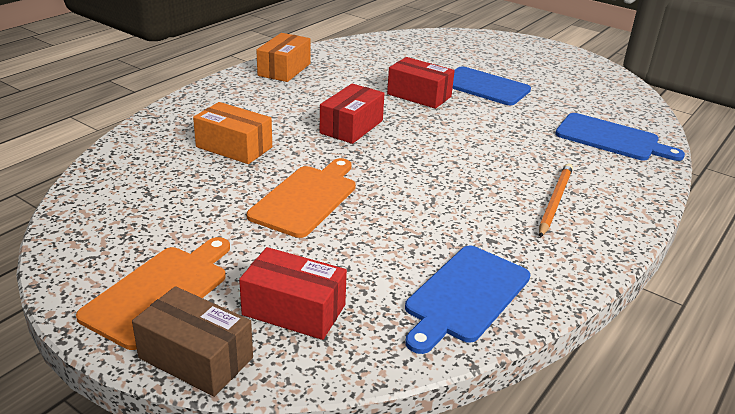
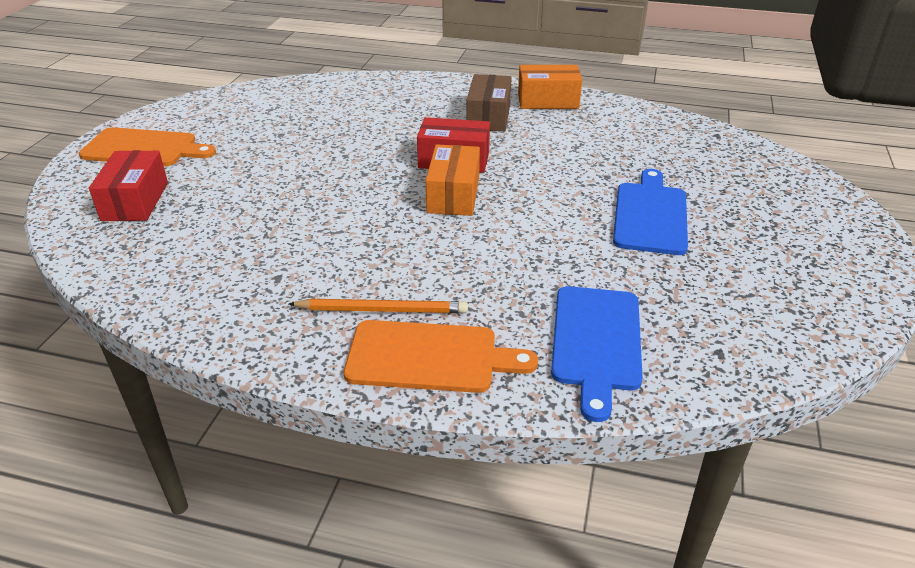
camera: 70 degrees right, 5 degrees up
brown box [132,286,253,397] -> brown box moved to [466,74,512,132]
orange box [193,102,272,164] -> orange box moved to [426,144,480,216]
orange cutting board [247,158,356,238] -> orange cutting board moved to [344,320,538,393]
red box [387,57,455,109] -> none
blue cutting board [405,246,530,354] -> none

